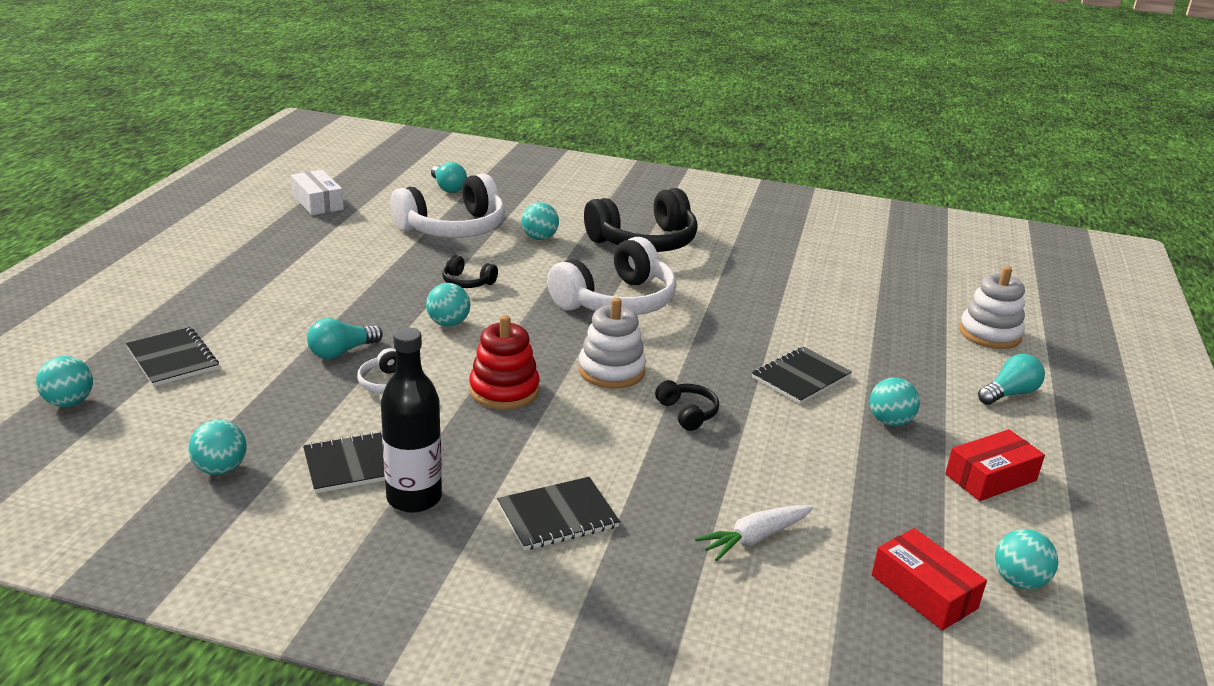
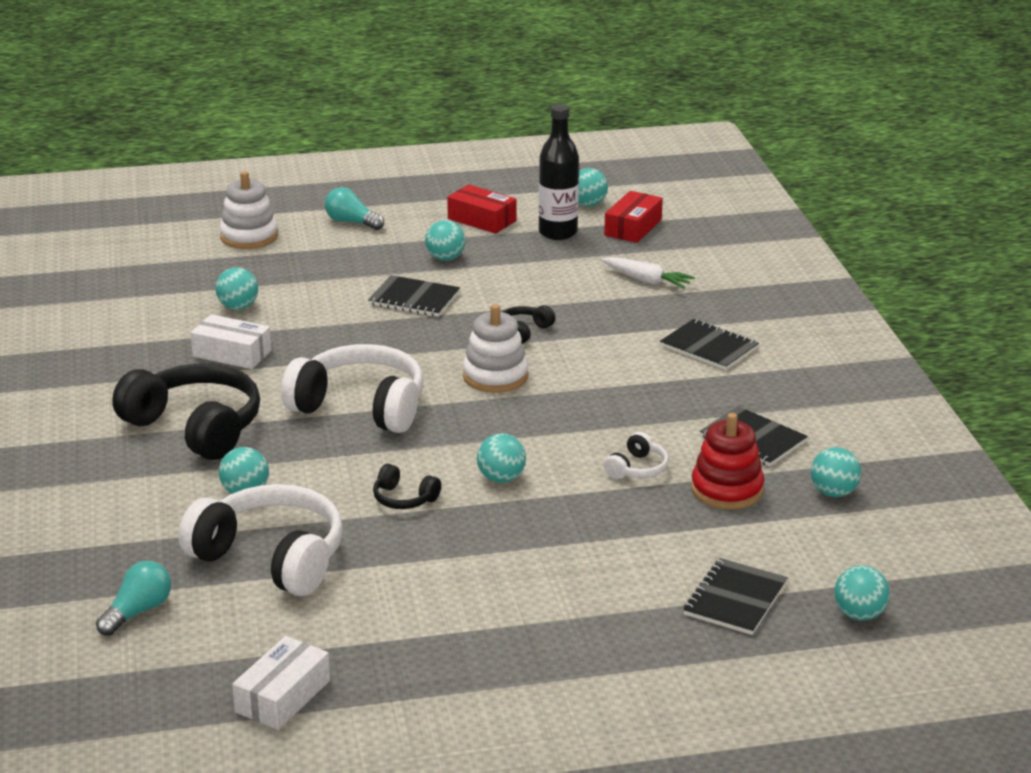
camera: 115 degrees left, 0 degrees up
turquoise light bulb [307,318,383,359] -> none
black bottle [381,328,442,513] -> black bottle moved to [539,104,579,240]
black headphones [442,255,498,288] -> black headphones turned 120 degrees clockwise [373,464,441,509]
red stacking toy [469,315,540,410] -> red stacking toy moved to [691,413,764,510]
none -> white box [190,314,272,369]
none -> turquoise ball [216,267,258,310]

